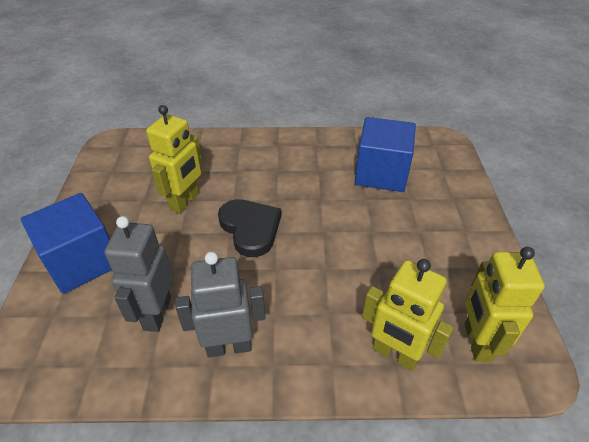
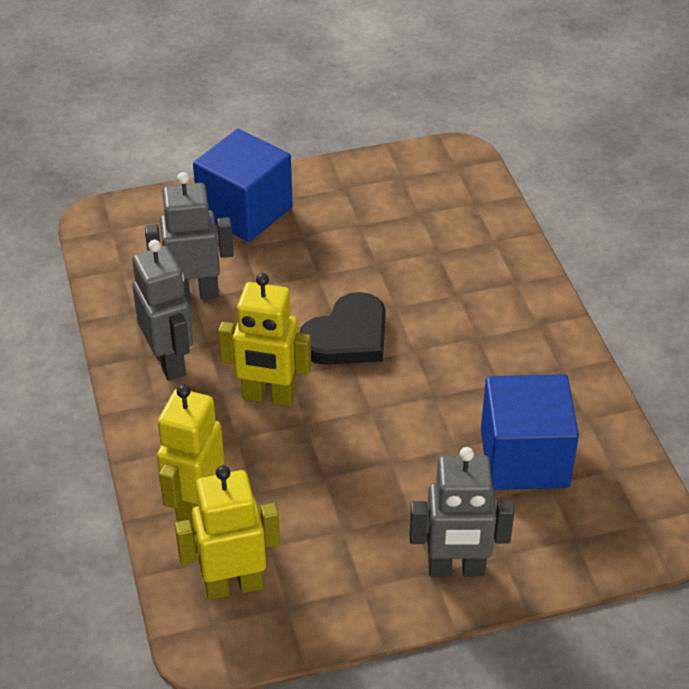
camera: 75 degrees right, 0 degrees up
yellow robot [146,105,202,214] -> yellow robot moved to [218,273,311,406]
none -> grey robot [409,447,514,577]

